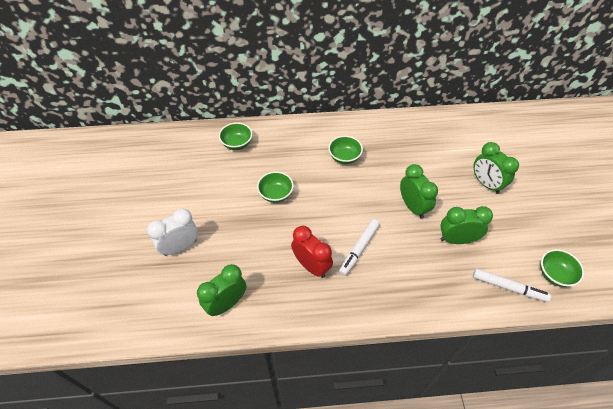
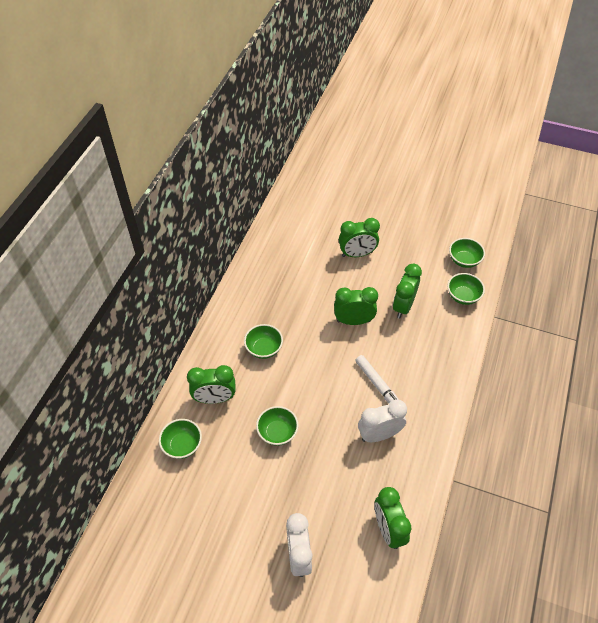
camera: 65 degrees left, 0 degrees up
red clock [291,226,333,278] -> white clock [358,400,407,442]
white marker [473,269,551,302] -> green bowl [447,273,485,305]
none -> green clock [187,365,236,404]

